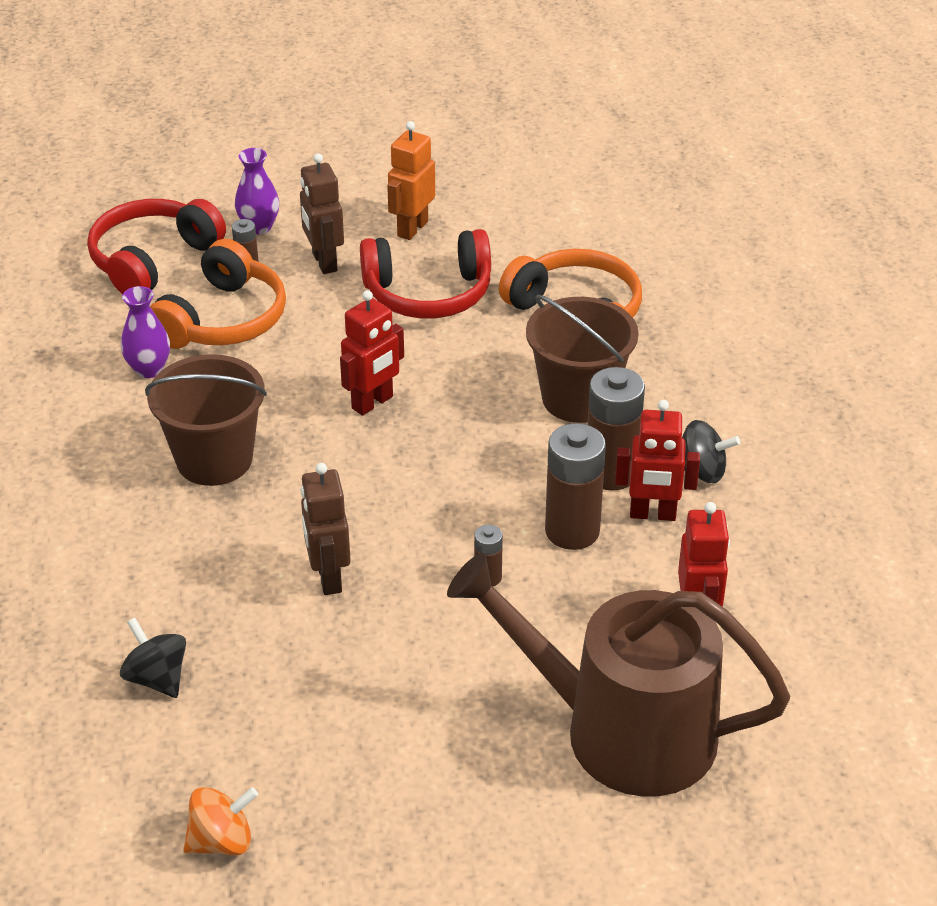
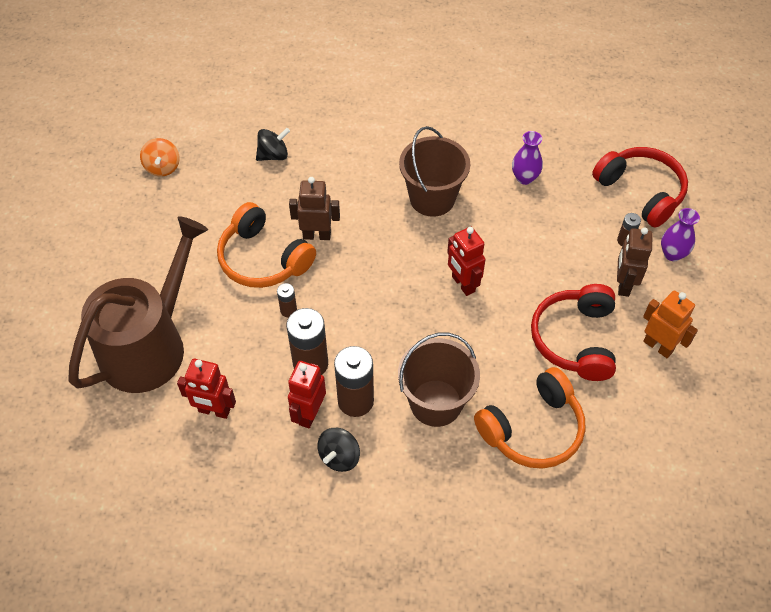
camera: 105 degrees right, 15 degrees up
orange headphones [150,239,286,349] -> orange headphones moved to [217,202,316,288]
brown robot [300,153,344,274] -> brown robot turned 75 degrees counterclockwise [617,227,653,297]

